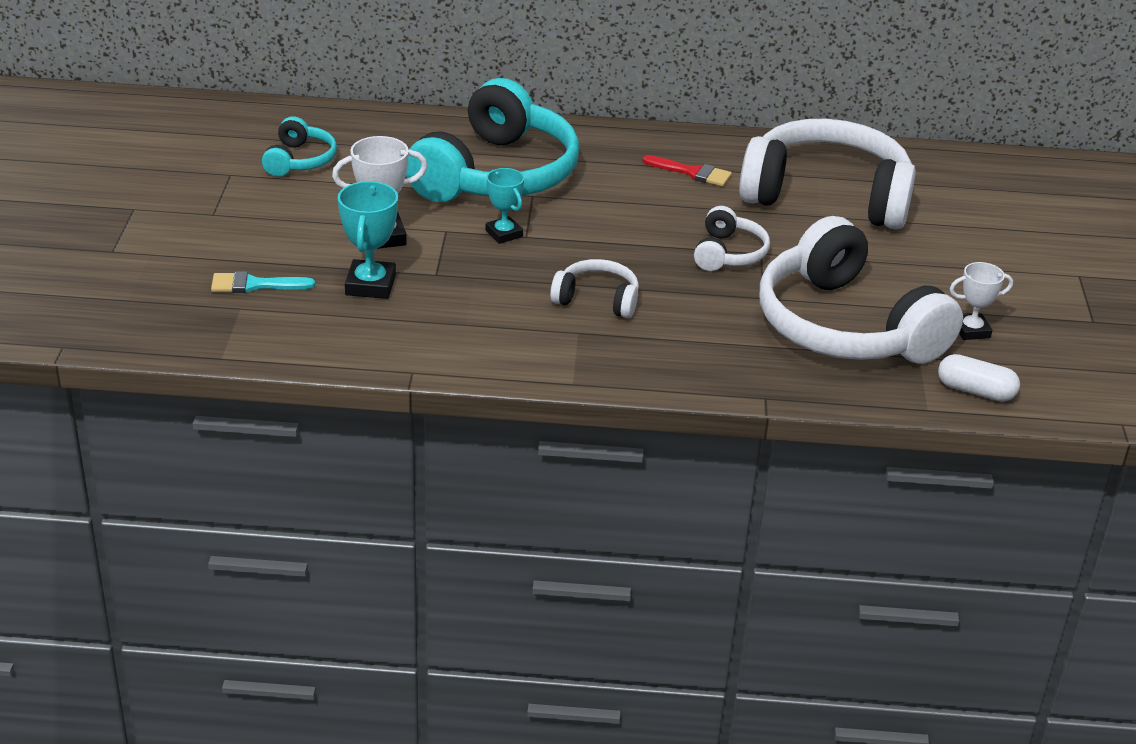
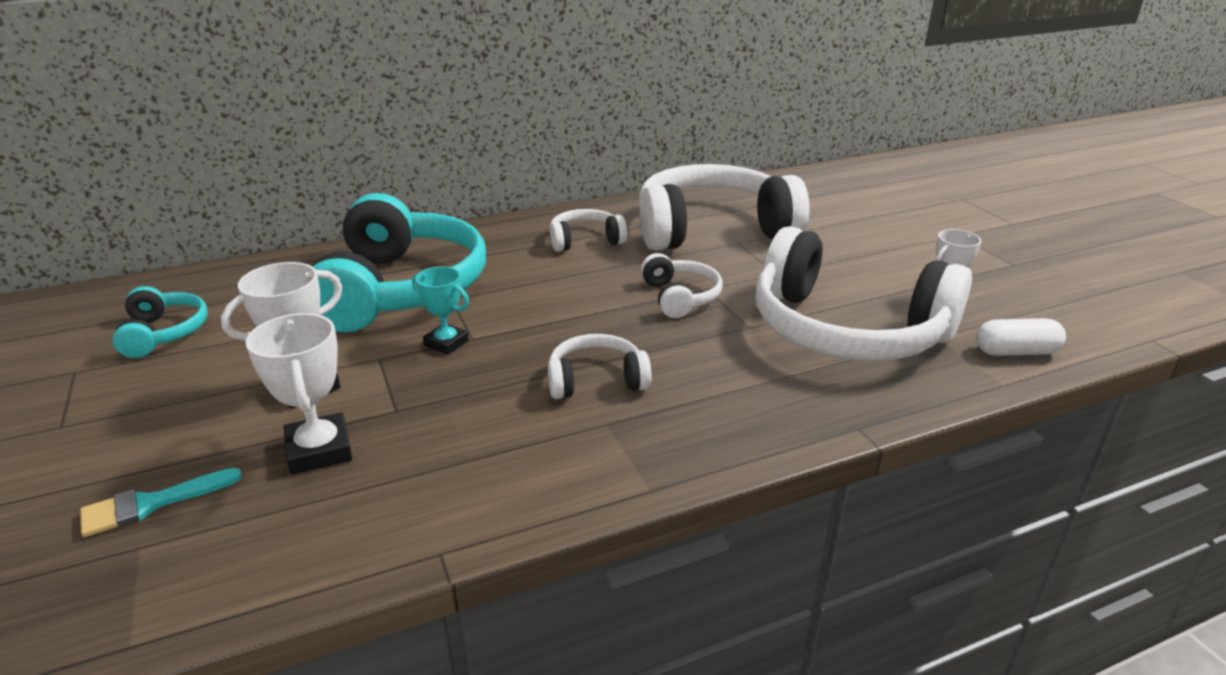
camera: 25 degrees left, 5 degrees down
turquoise trophy [338,181,398,299] -> white trophy [245,313,352,475]
red brush [643,155,732,186] -> white headphones [550,209,627,252]

